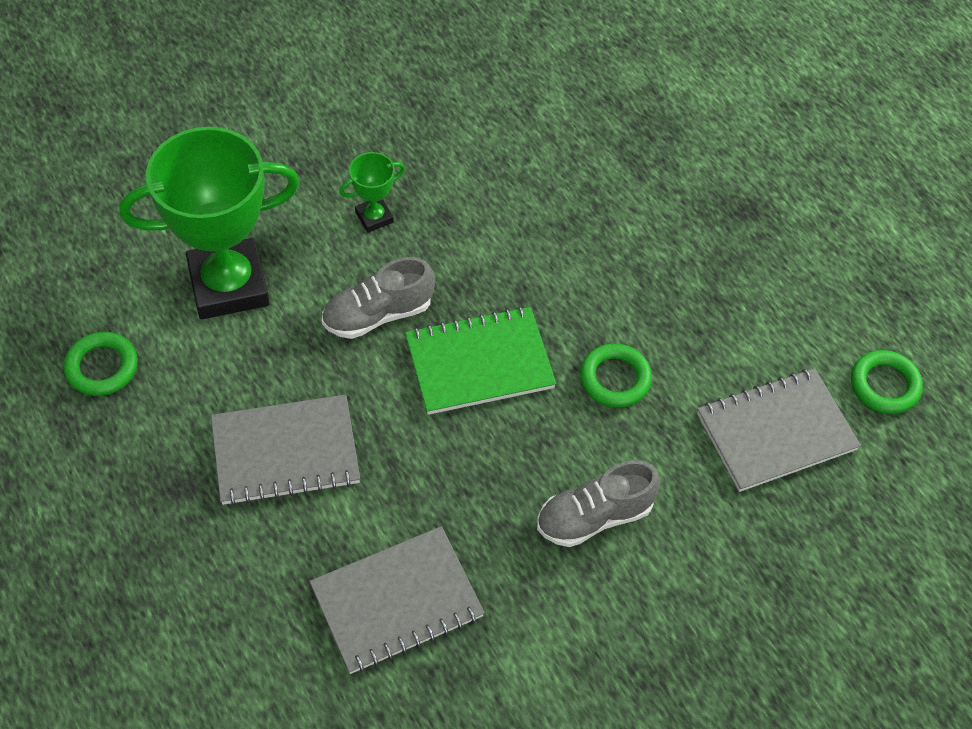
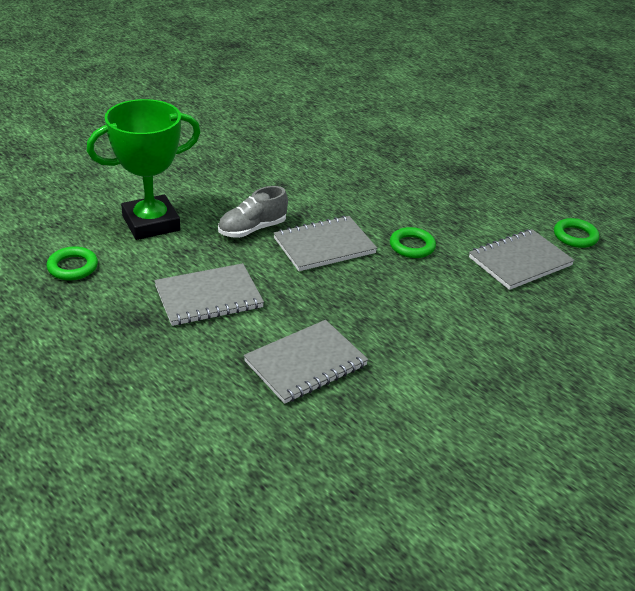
camera: 10 degrees left, 20 degrees down
green trophy [340,152,405,233] -> none
green notebook [405,306,556,415] -> grey notebook [274,216,377,271]
grey shoe [537,460,660,547] -> none

